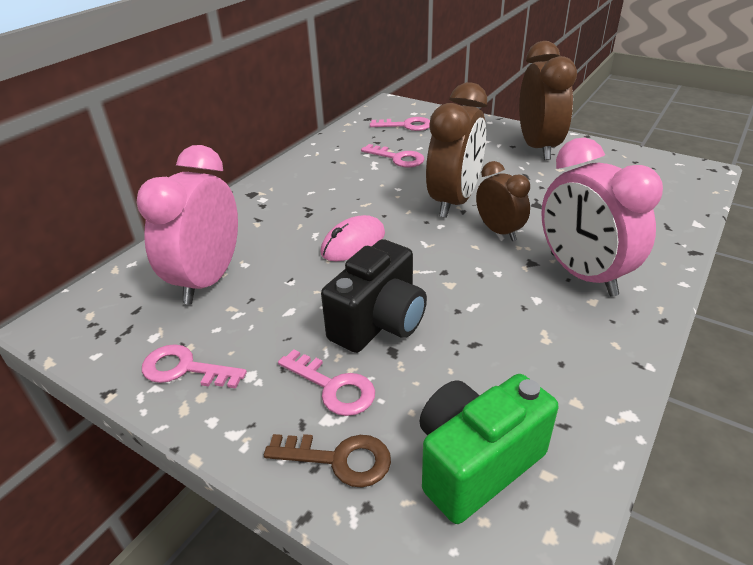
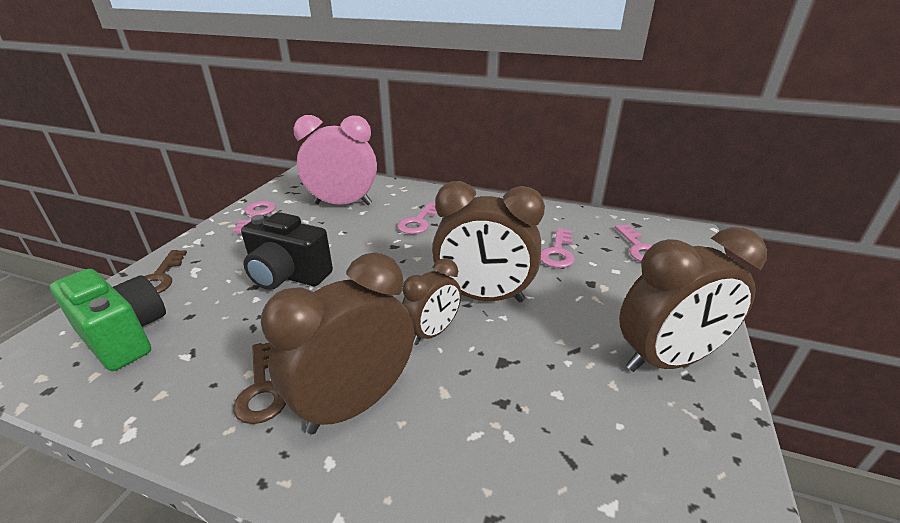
camera: 75 degrees right, 5 degrees down
pink key [278,349,375,416] -> pink key moved to [397,202,437,234]
pink mouse [321,215,385,261] -> none
pink clock [541,138,663,297] -> brown clock [261,252,414,434]
none -> brown key [234,343,286,424]

